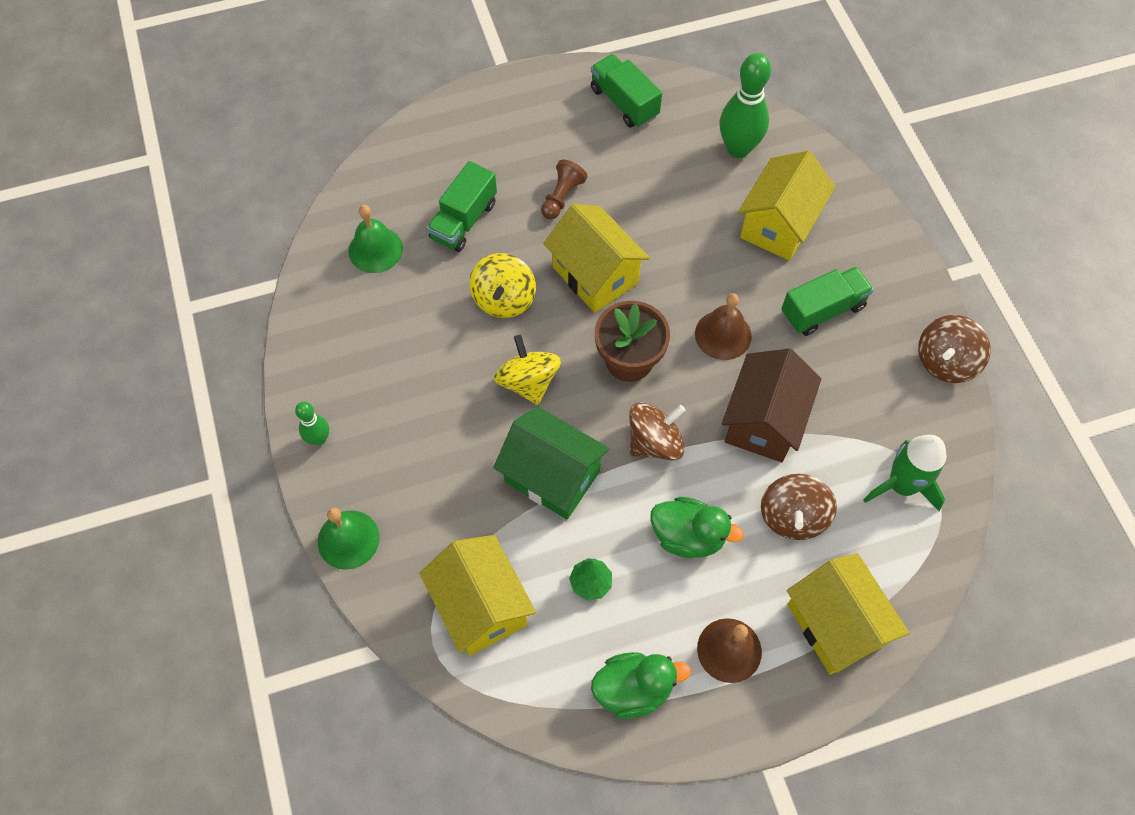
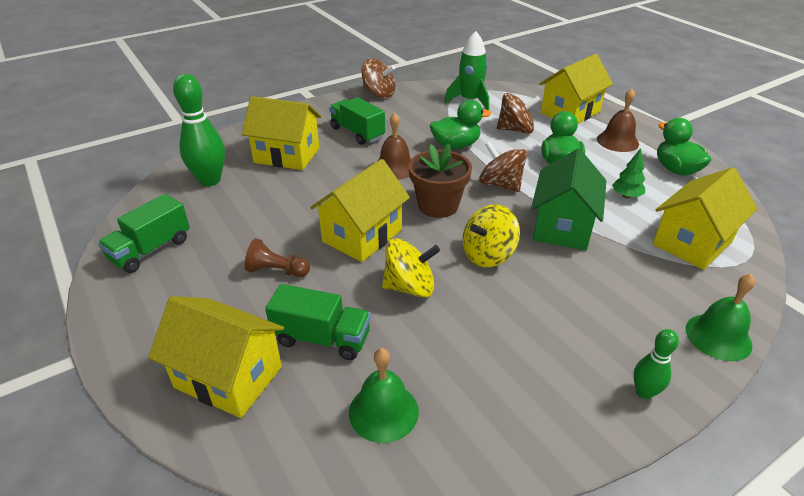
camera: 105 degrees left, 25 degrees down
brown house [722,349,821,462] -> green duck [430,100,491,149]
none -> yellow house [148,296,284,418]

